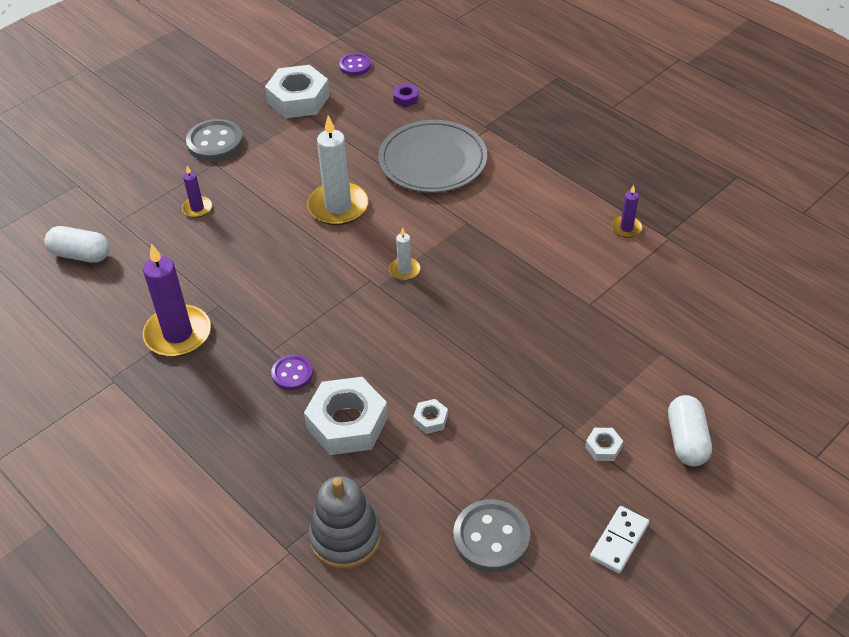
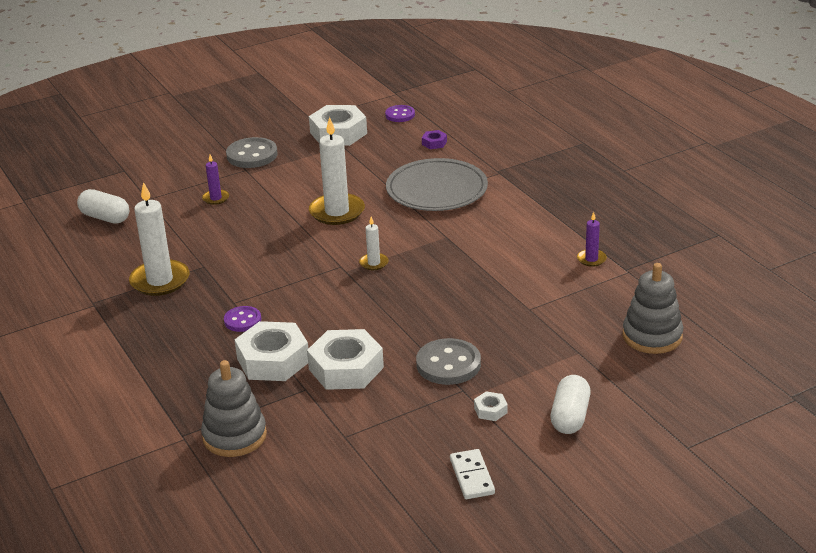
camera: 15 degrees right, 15 degrees down
purple candle [143,244,211,357] -> white candle [129,182,189,296]
white nut [413,399,448,434] -> white nut [307,329,384,390], size x2.29
grey button [453,499,530,572] -> grey button moved to [416,338,481,385]
white domino [590,506,649,573] -> white domino turned 60 degrees counterclockwise [450,449,495,499]
none -> grey stacking toy [623,263,684,354]

